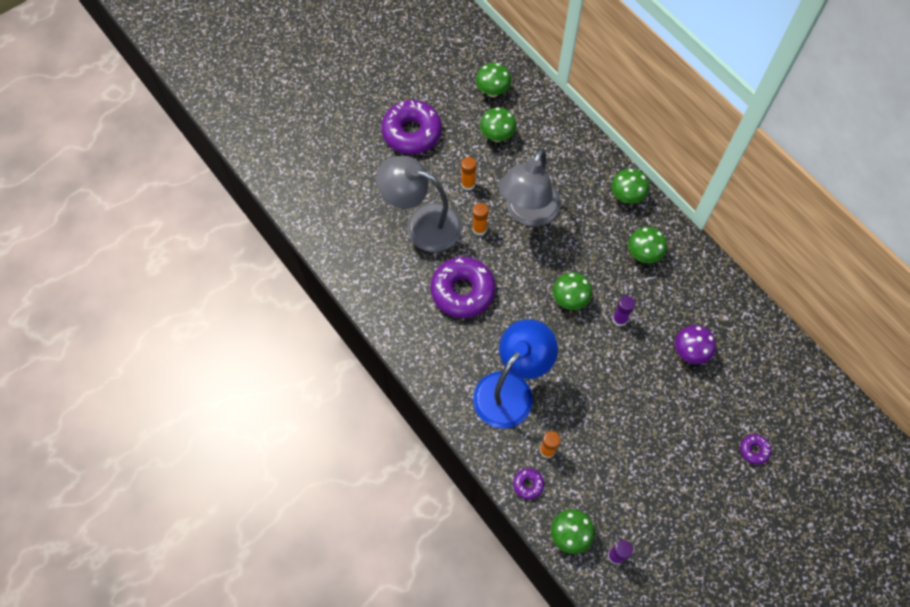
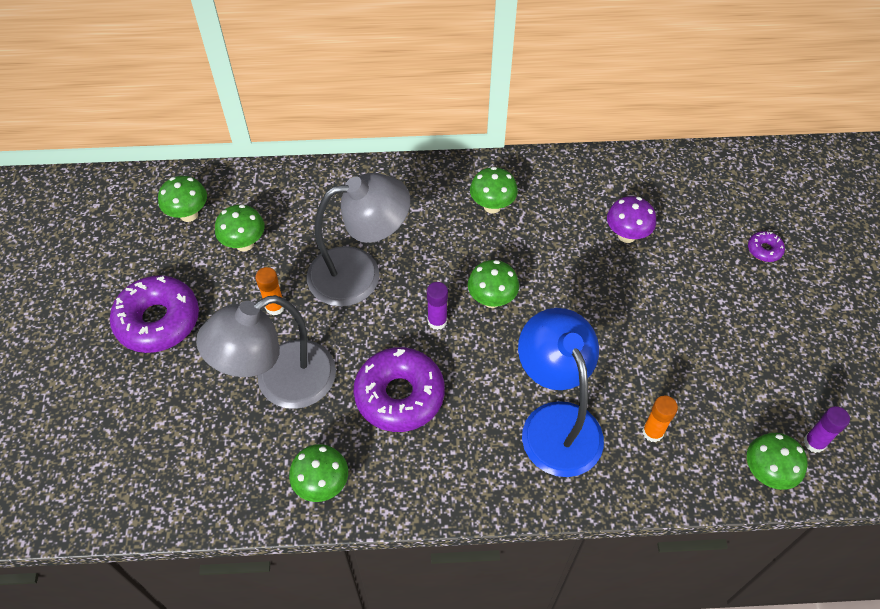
camera: 55 degrees left, 10 degrees down
orange glue stick [472,203,488,236] -> none
grey lamp [499,148,561,226] -> grey lamp turned 75 degrees counterclockwise [307,173,411,307]
purple donut [513,468,544,499] -> none
green mushroom [611,168,649,204] -> green mushroom moved to [289,444,348,502]
purple glue stick [612,296,635,326] -> purple glue stick moved to [427,282,448,330]

